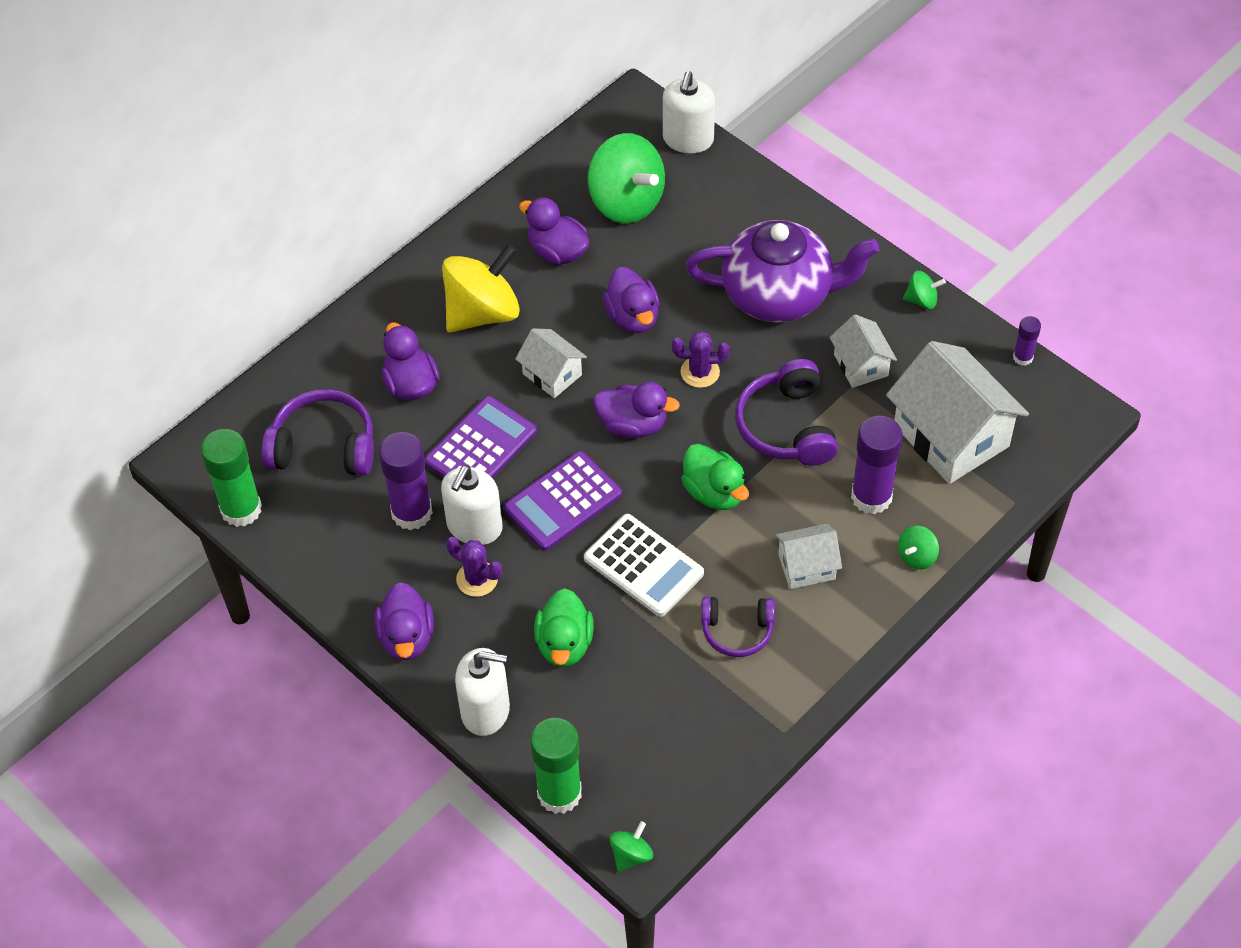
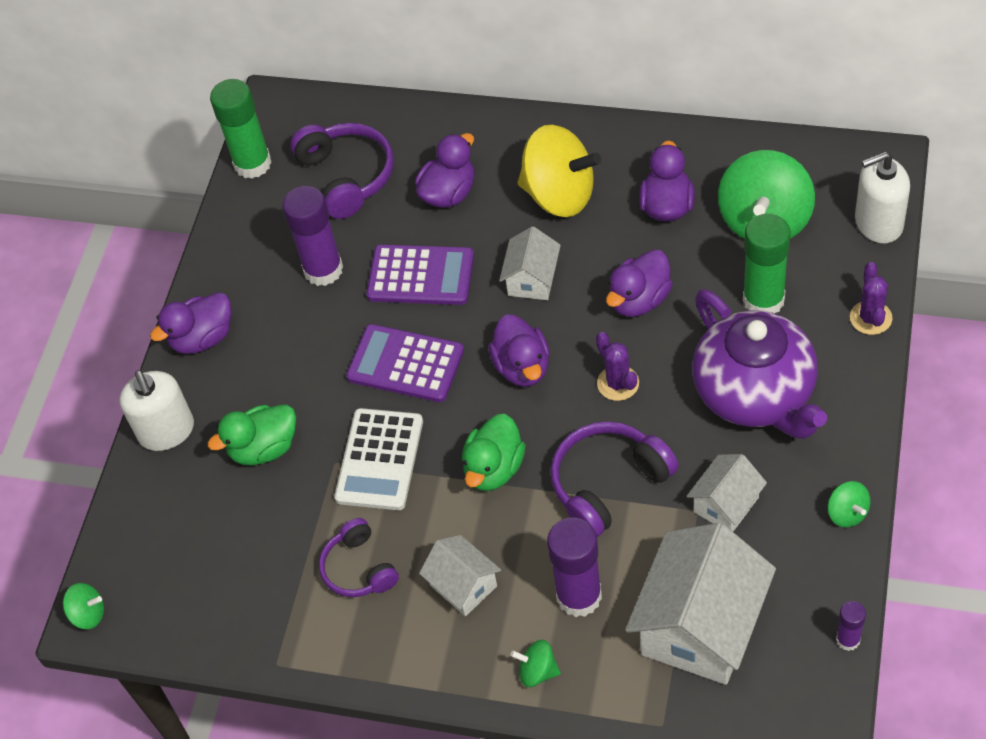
camera: 65 degrees right, 0 degrees up
white soap dispenser [441,465,502,545] -> none
purple cactus [446,537,502,597] -> purple cactus moved to [850,262,892,335]
green glue stick [530,718,582,814] -> green glue stick moved to [743,214,791,313]

